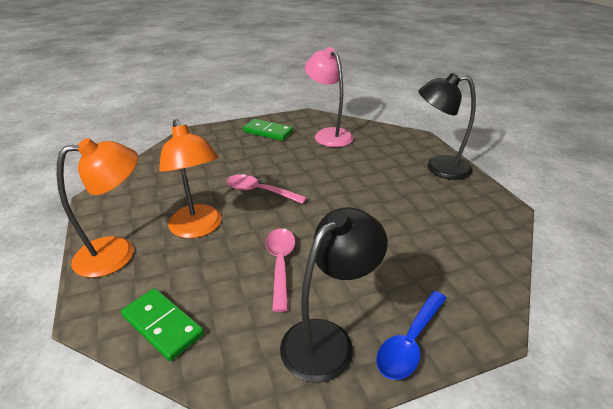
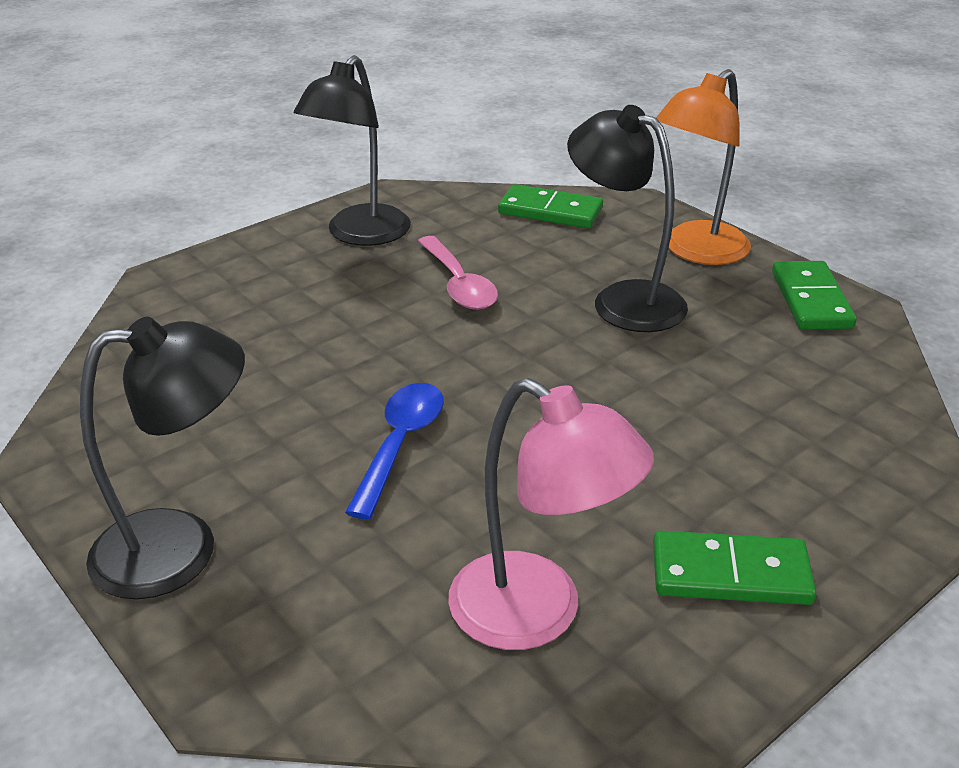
camera: 160 degrees right, 0 degrees up
orange lamp [159,119,222,238] -> black lamp [567,105,688,332]
pink spoon [227,174,307,204] -> none
blue spoon [376,291,447,380] -> blue spoon moved to [345,383,444,520]
none -> green domino [772,261,857,329]

